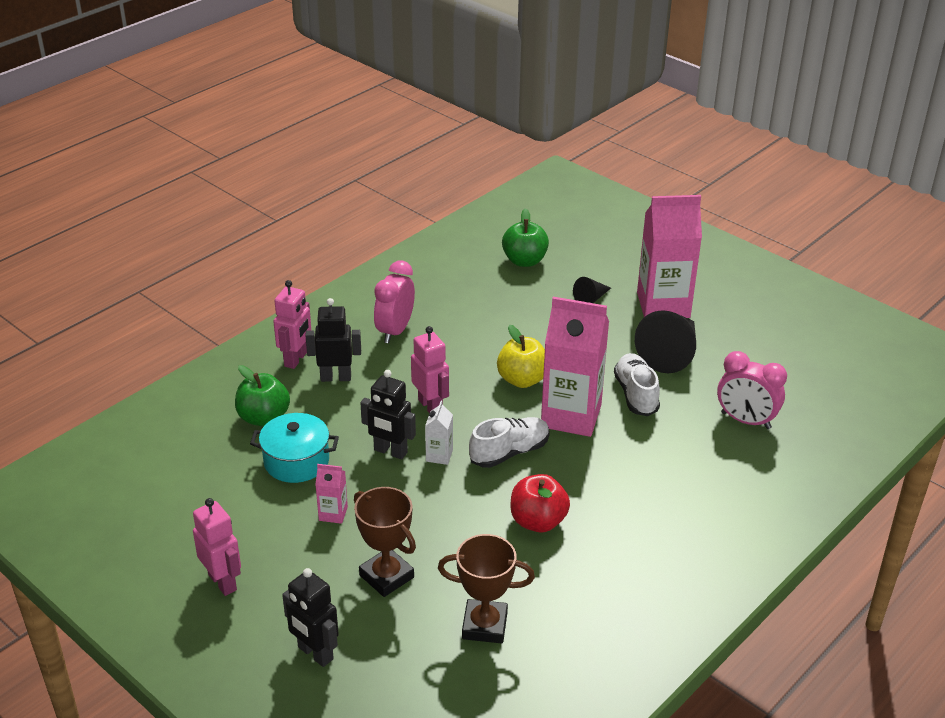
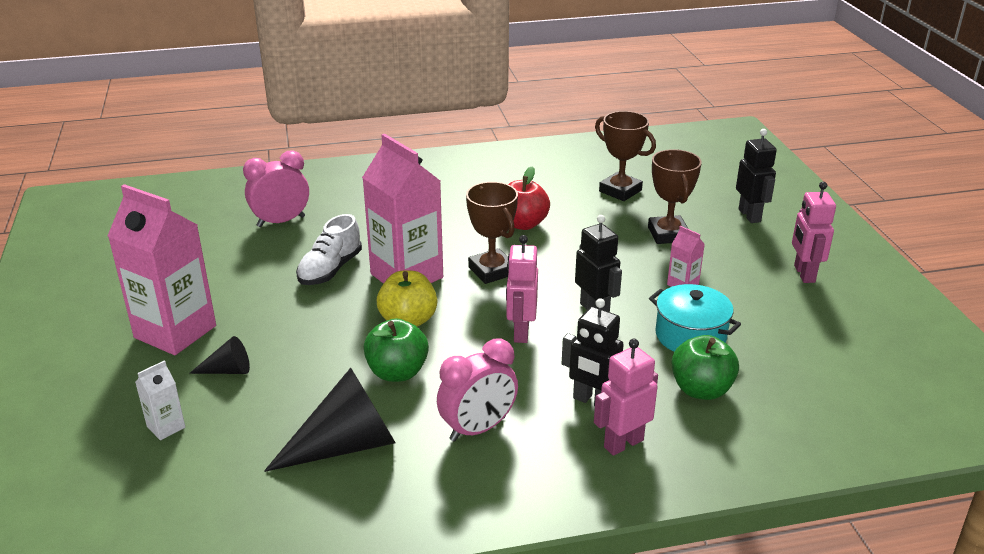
camera: 145 degrees left, 5 degrees down
white carton [425,401,453,465] -> white carton moved to [135,360,185,440]
white shoe [469,417,550,468] -> brown trophy [466,182,518,284]
green apple [502,208,549,267] -> green apple moved to [364,318,429,382]
black cone [635,310,696,373] -> black cone moved to [264,368,396,472]
pink clock [717,351,787,429] -> pink clock turned 90 degrees counterclockwise [243,150,309,227]

